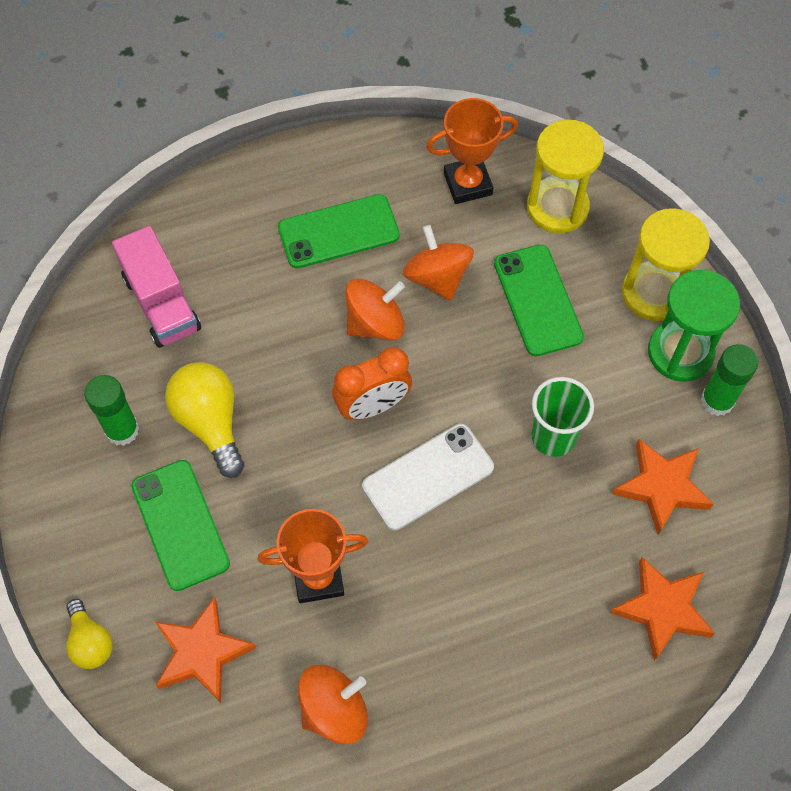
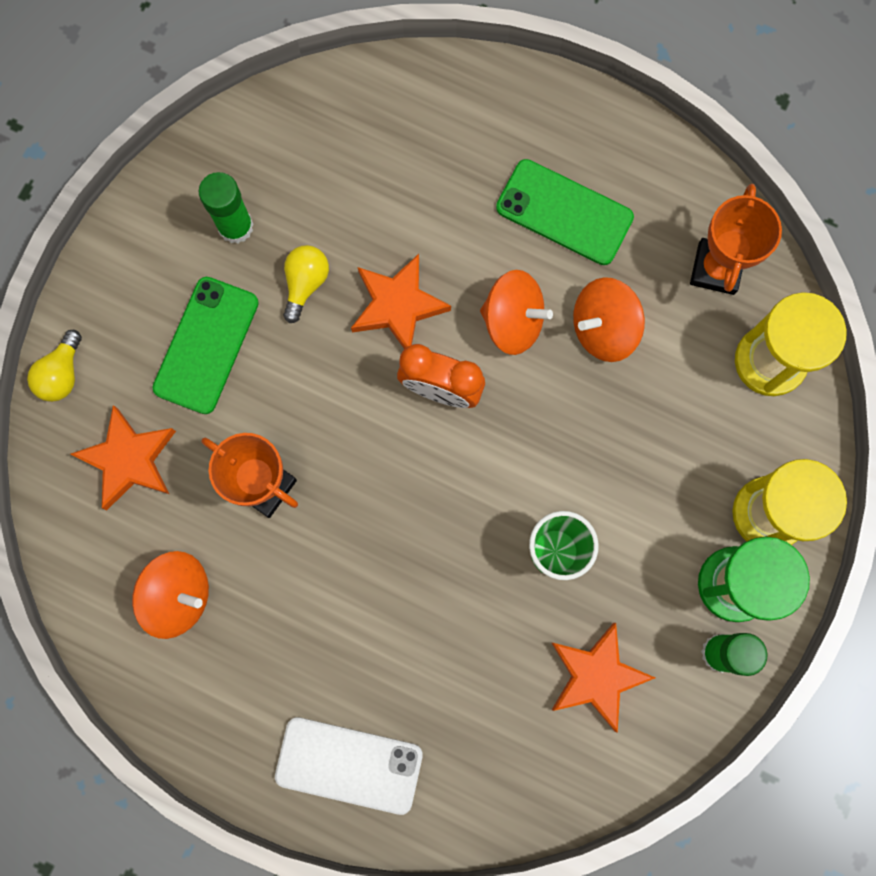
camera: 45 degrees right, 15 degrees up
pink truck [112,226,201,348] -> none
yellow light bulb [165,362,244,478] -> yellow light bulb [283,245,329,323], size x0.61
white phone [362,424,494,530] -> white phone moved to [275,717,423,815]
orange spinning top [403,225,474,301] -> orange spinning top turned 135 degrees counterclockwise [573,277,645,362]
orange trophy [426,98,518,204] -> orange trophy turned 75 degrees clockwise [690,184,782,295]
green phone [494,245,584,356] -> none
orange star [610,557,715,661] -> orange star moved to [351,254,451,349]

